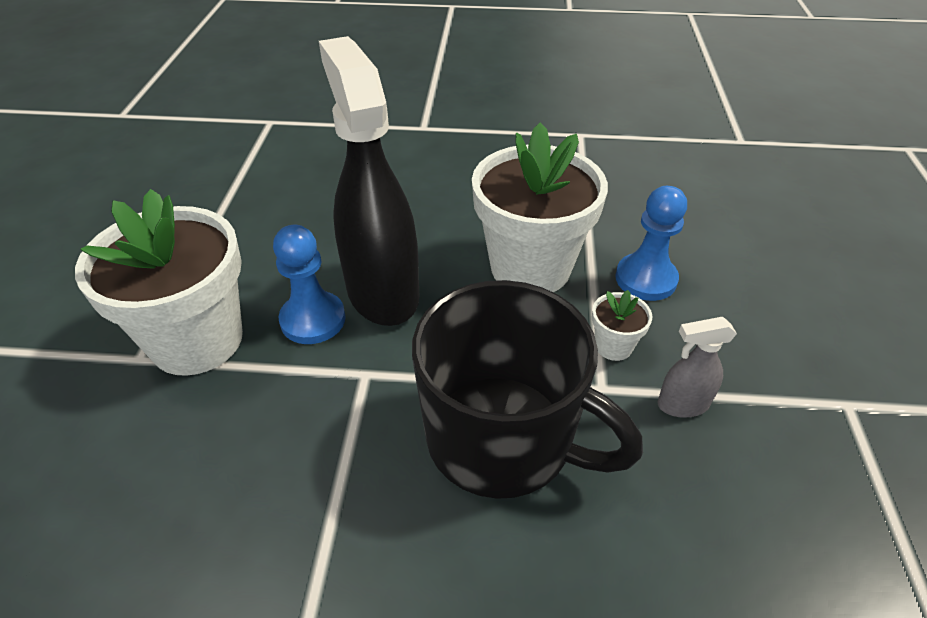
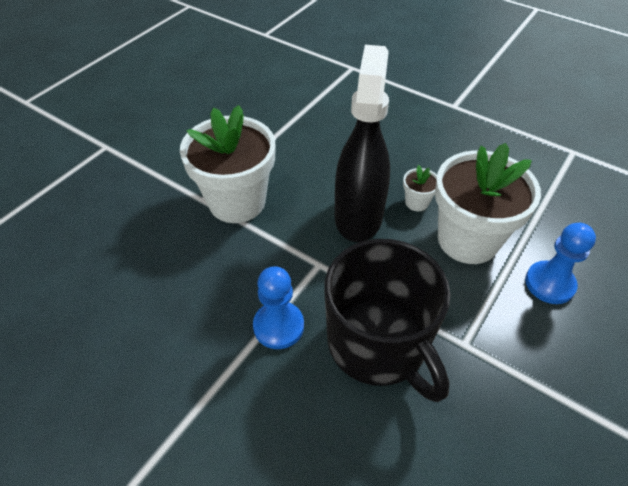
camera: 30 degrees right, 5 degrees up
blue pawn [273,225,346,344] -> blue pawn moved to [253,266,304,349]
white flower pot [592,290,652,361] -> white flower pot moved to [403,165,437,211]
grey spray bottle [657,317,737,418] -> none

